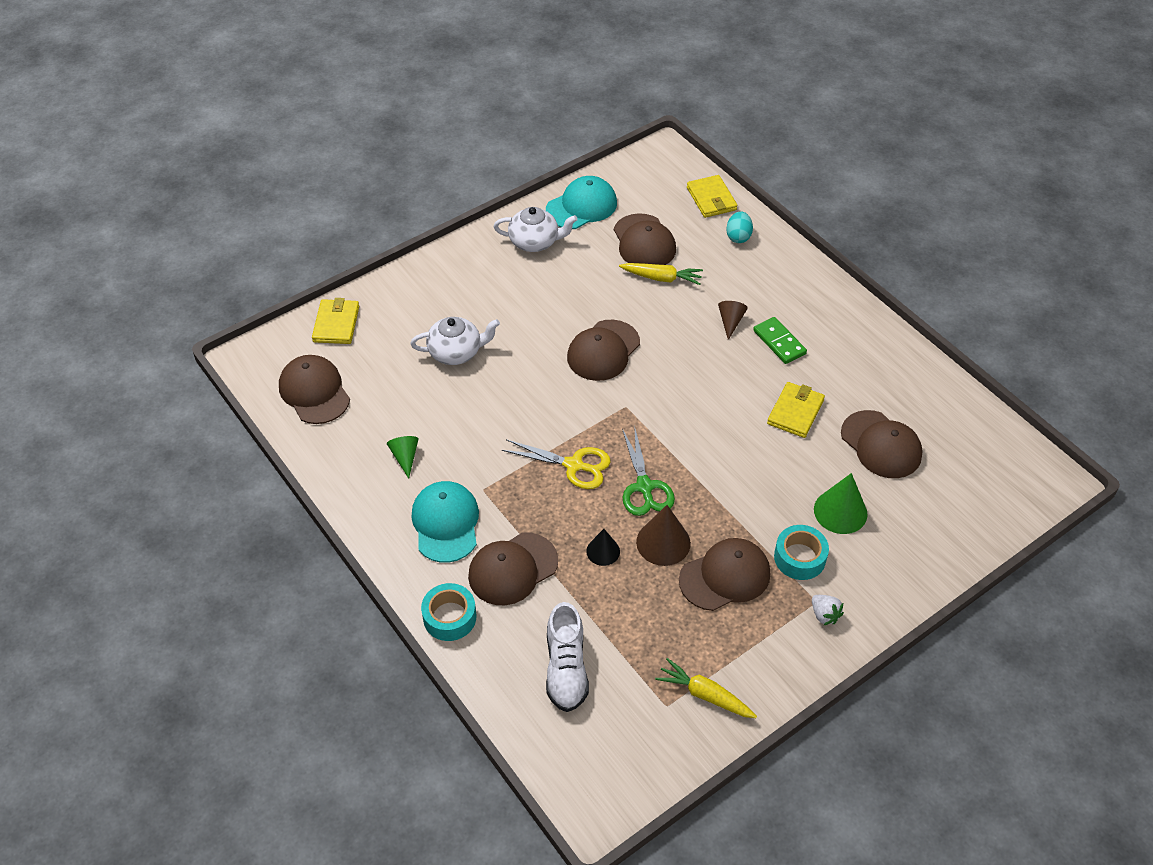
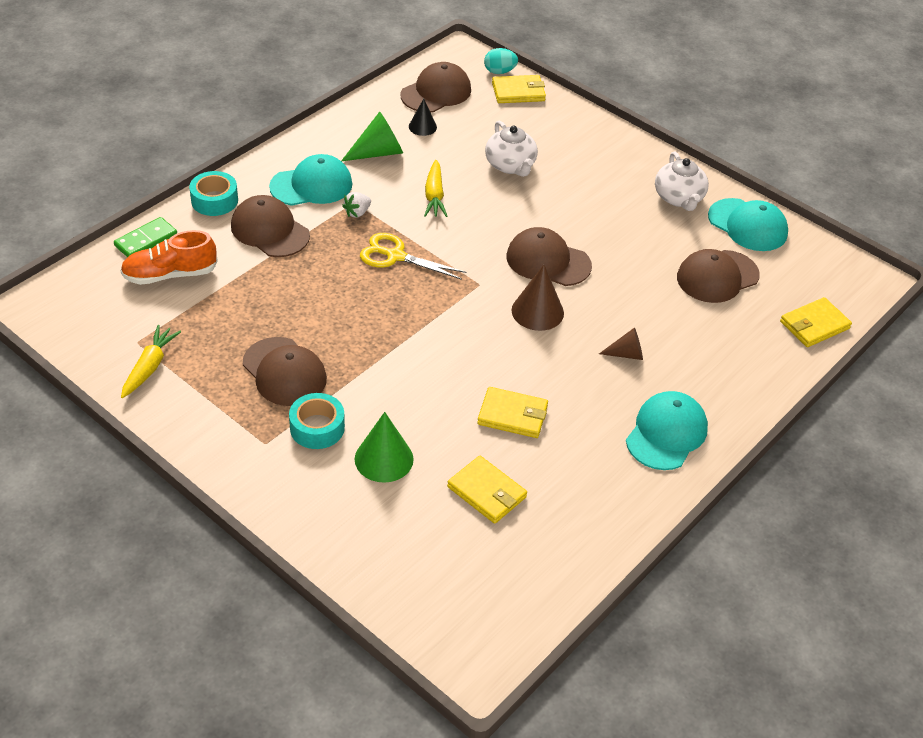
camera: 75 degrees right, 5 degrees down
green cone [387,436,418,478] -> green cone [341,112,403,161], size x1.62
yellow scissors [502,439,611,489] -> yellow scissors turned 105 degrees clockwise [360,233,467,280]
white shoe [546,602,589,712] -> orange shoe [120,230,218,285]
black cone [586,529,620,566] -> black cone moved to [409,99,437,136]
yellow carrot [619,263,703,285] -> yellow carrot moved to [424,160,447,217]
green scissors [622,425,675,516] -> none
brown cone [636,505,691,566] -> brown cone moved to [511,265,564,331]
turquoise egg [726,211,753,243] -> turquoise egg moved to [484,48,518,74]
green domino [753,317,807,364] -> green domino moved to [114,217,177,257]
white strawberry [812,595,844,626] -> white strawberry moved to [342,192,371,218]
brown cap [841,410,923,478] -> yellow wallet [447,456,527,524]
none -> turquoise cap [626,391,708,470]

